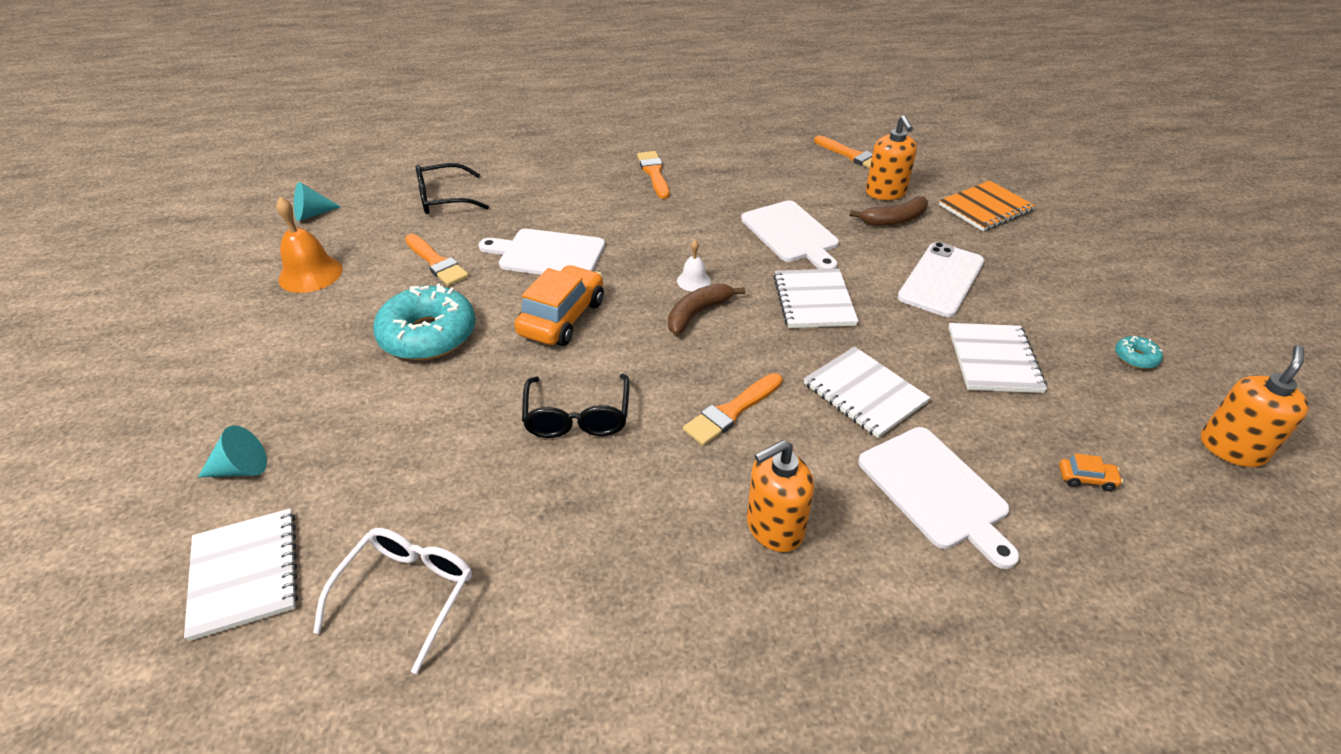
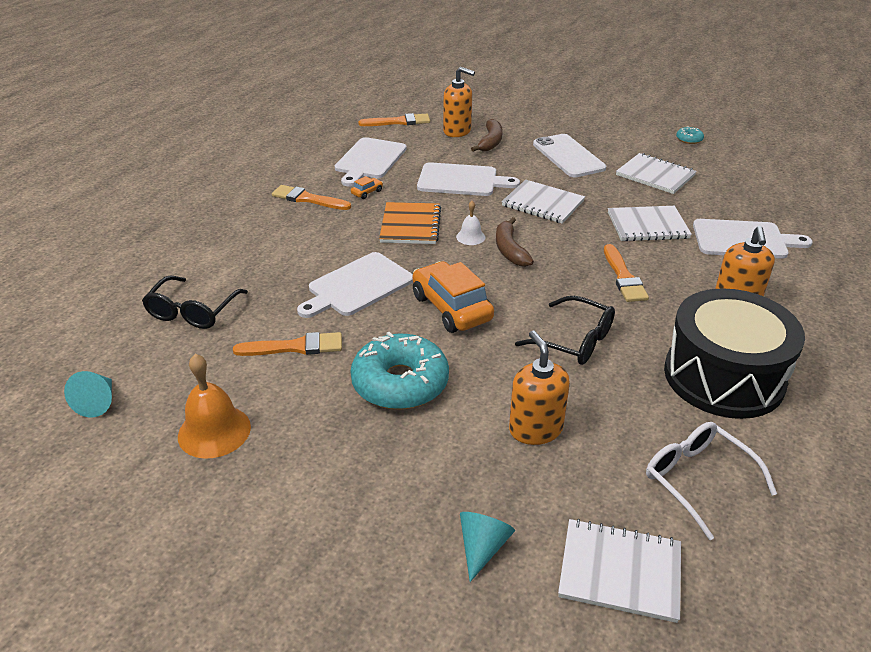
camera: 55 degrees left, 5 degrees down
orange notebook [939,181,1036,231] -> orange notebook moved to [379,202,441,244]
orange car [1059,454,1123,491] -> orange car moved to [351,176,383,199]
orange soap dispenser [1201,345,1309,467] -> orange soap dispenser moved to [509,330,570,445]
none -> white cutting board [335,137,406,187]
none -> black drum [664,288,805,419]

